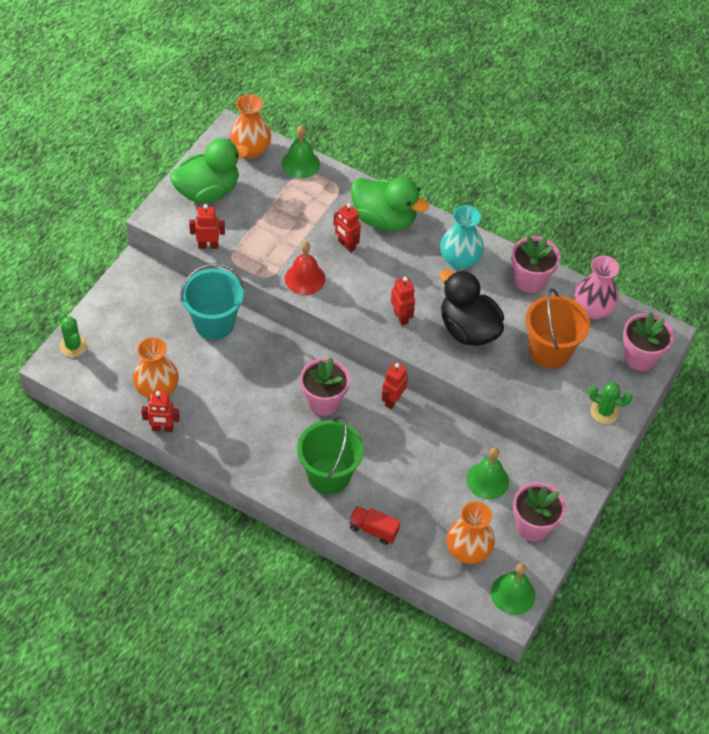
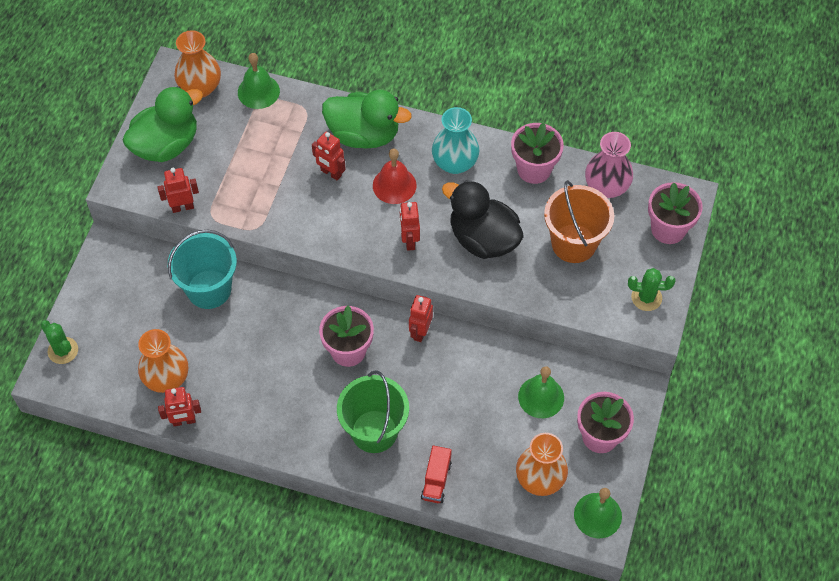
camera: 10 degrees left, 5 degrees up
red bell [285,241,325,295] -> red bell moved to [373,149,417,204]
red truck [349,506,400,545] -> red truck turned 90 degrees counterclockwise [421,446,452,503]
red robot [391,277,415,325] -> red robot turned 150 degrees counterclockwise [399,202,420,251]

